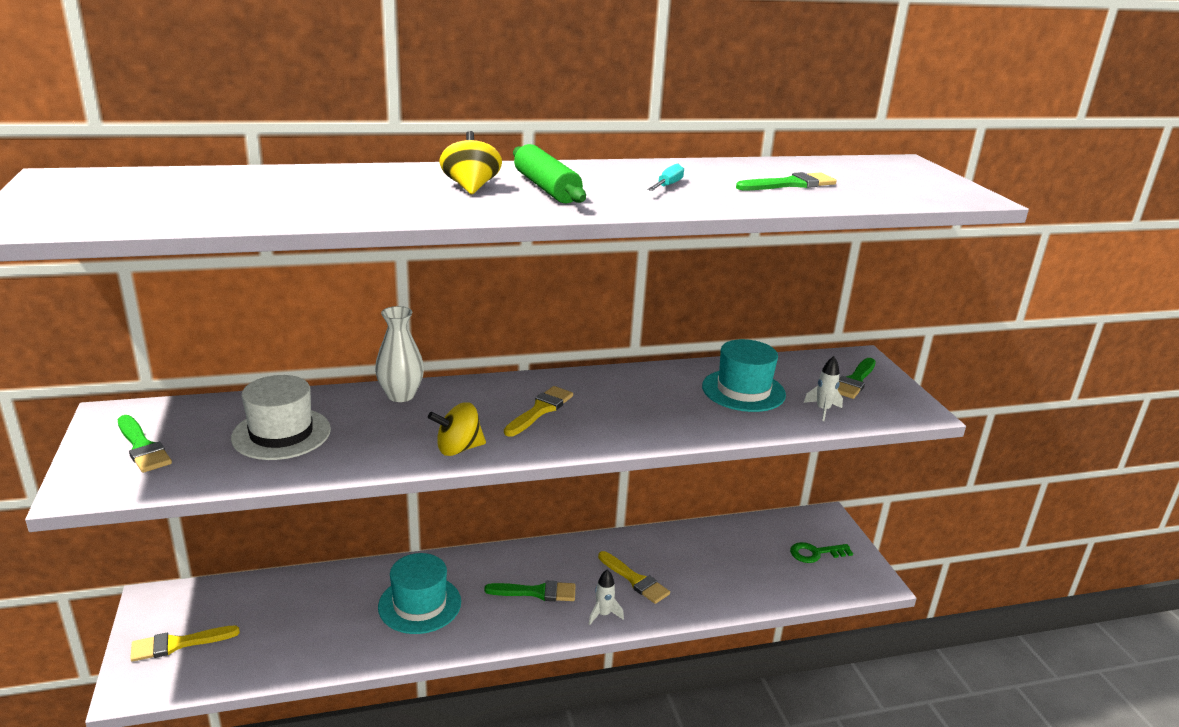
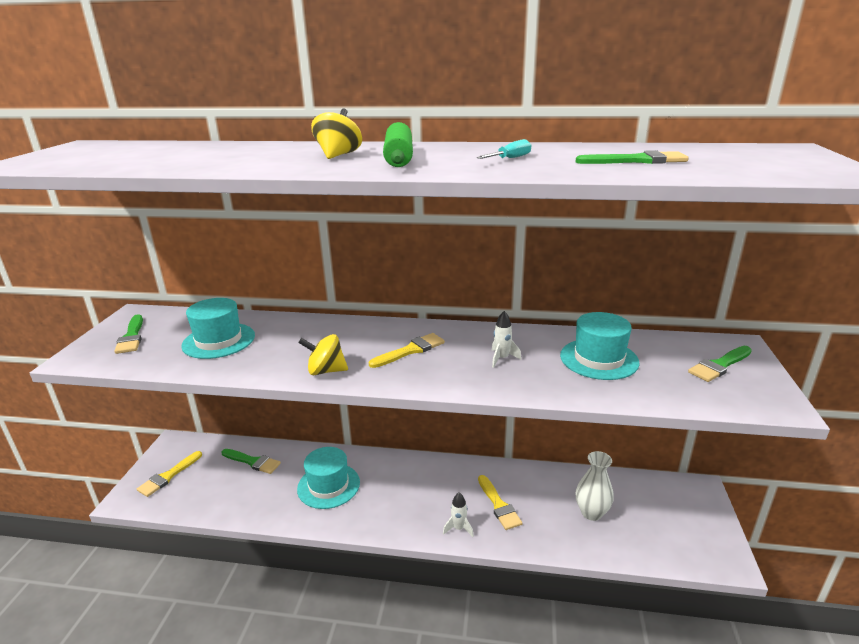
camera: 25 degrees right, 0 degrees up
yellow brush [130,626,240,662] -> yellow brush turned 60 degrees counterclockwise [137,451,202,497]
white hat [231,375,331,460] -> turquoise hat [181,298,255,359]
white vase [375,306,424,402] -> white vase moved to [576,451,614,521]
green brush [484,581,576,601] -> green brush moved to [221,449,281,474]
green key [790,542,853,563] -> none
white rocket [804,356,843,421] -> white rocket moved to [492,311,521,368]

